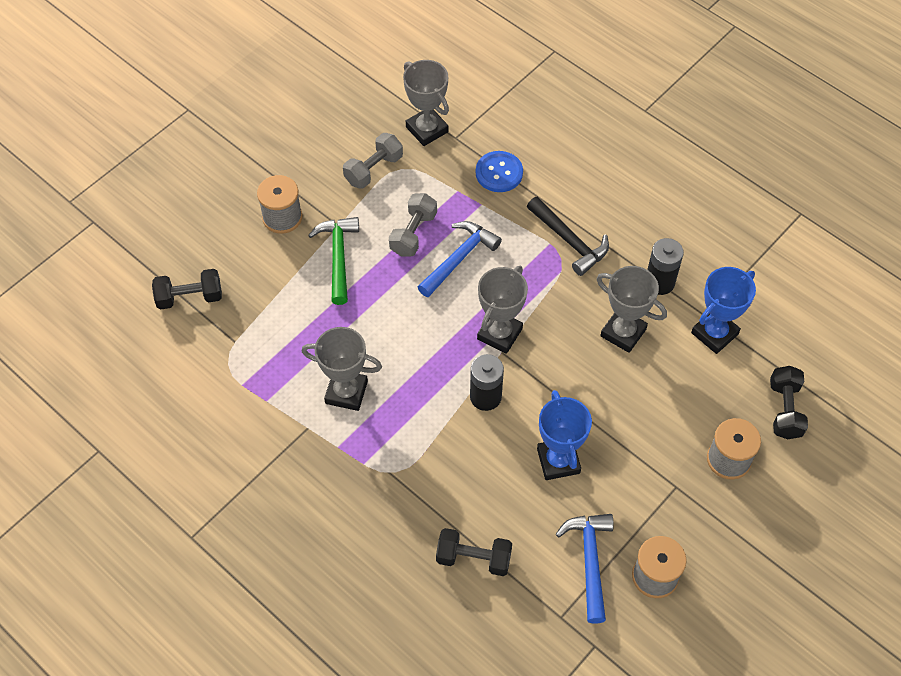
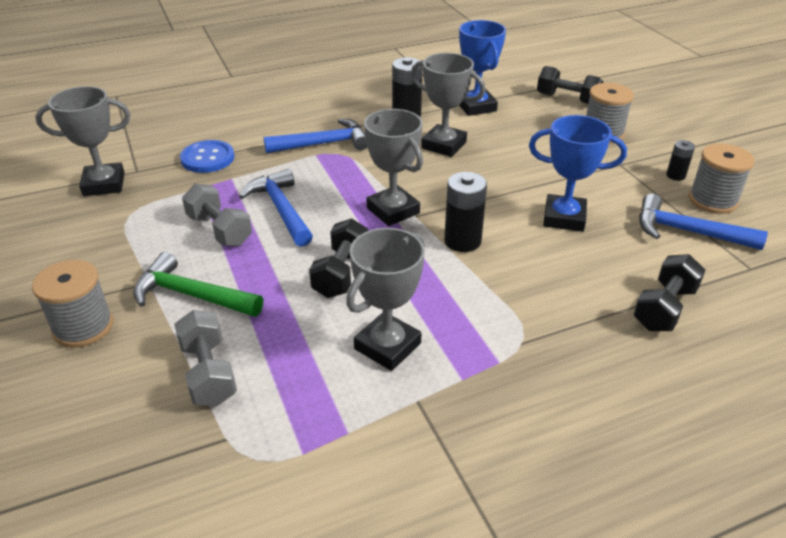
camera: 65 degrees left, 20 degrees down
black dumbbell [152,269,222,310] -> black dumbbell moved to [309,218,369,298]
grey dumbbell [343,133,403,189] -> grey dumbbell moved to [174,310,237,406]
black hammer [527,197,609,276] -> blue hammer [264,119,367,153]
grey trophy [596,266,667,353] -> grey trophy turned 60 degrees clockwise [411,53,486,157]
none -> black battery [666,140,695,181]

